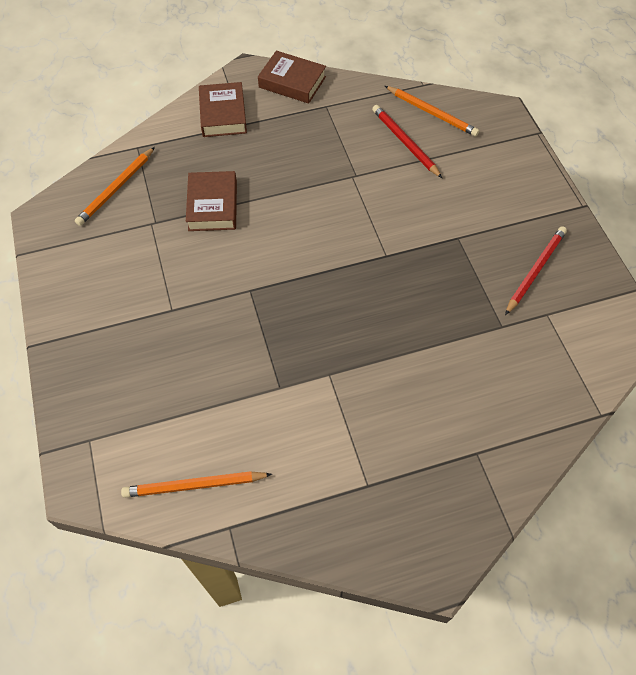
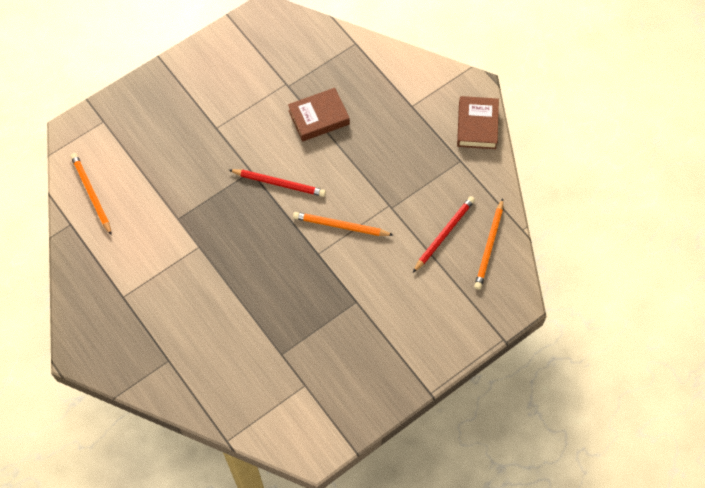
camera: 70 degrees right, 5 degrees up
orange pencil [75,147,155,226] -> orange pencil moved to [293,212,393,236]
brown book [199,82,247,137] -> none
red pencil [505,226,567,315] -> red pencil moved to [229,169,326,197]

